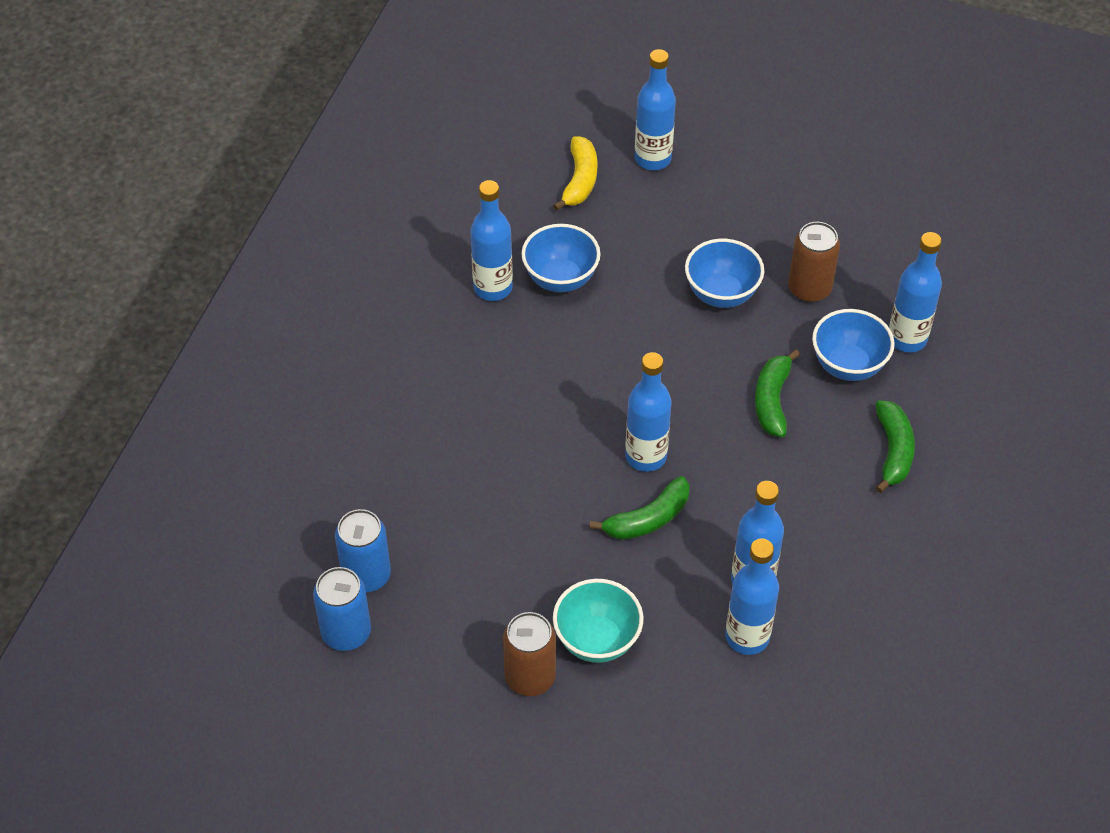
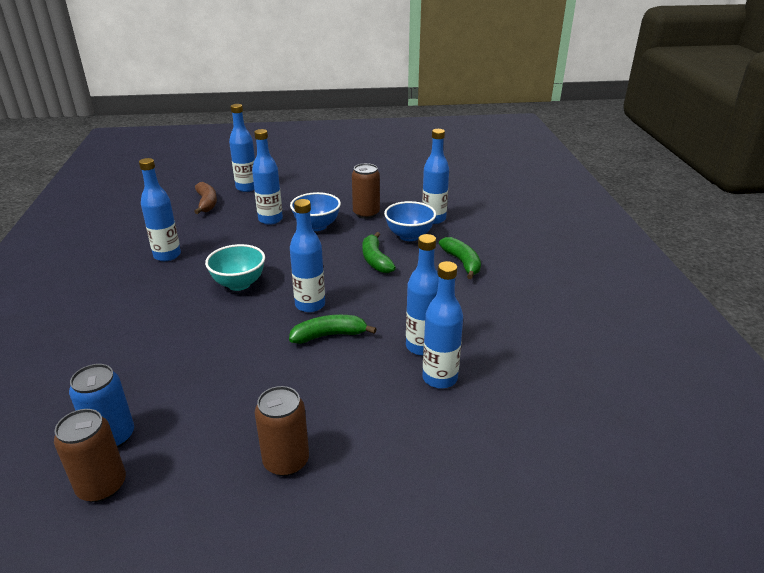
camera: 25 degrees left, 20 degrees down
blue can [313,567,371,651] -> brown can [54,409,126,502]
blue bowl [521,224,601,292] -> none
yellow banana [553,136,598,211] -> brown banana [194,182,217,214]
turquoise bowl [553,579,643,663] -> turquoise bowl moved to [205,244,265,291]
green banana [589,476,690,540] -> green banana turned 135 degrees counterclockwise [289,315,376,344]
none -> blue bottle [252,129,283,225]

